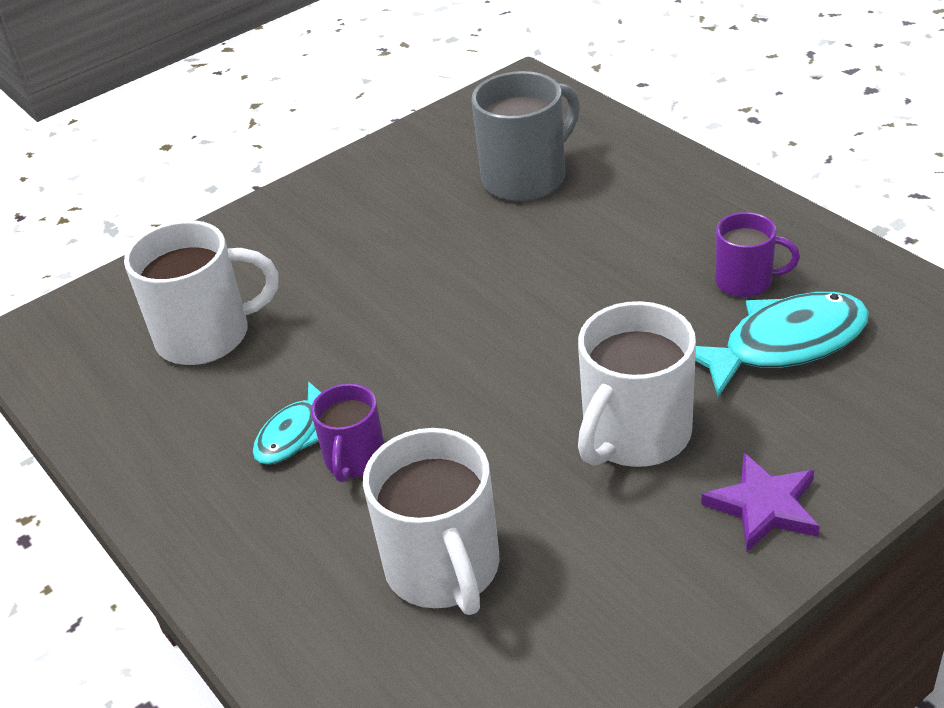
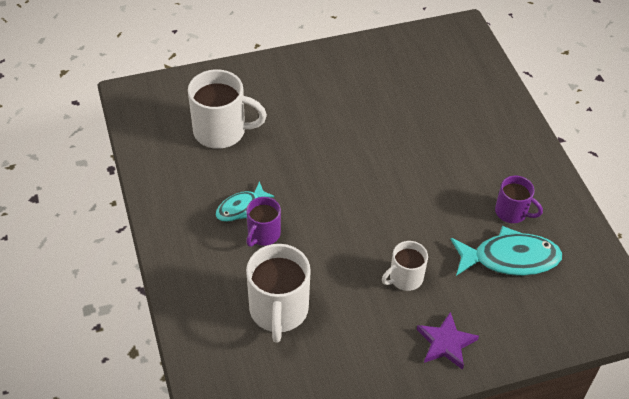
camera: 15 degrees right, 10 degrees up
grey mug [471,71,580,201] -> none
white mug [578,301,696,467] -> white mug [382,241,428,291], size x0.58

